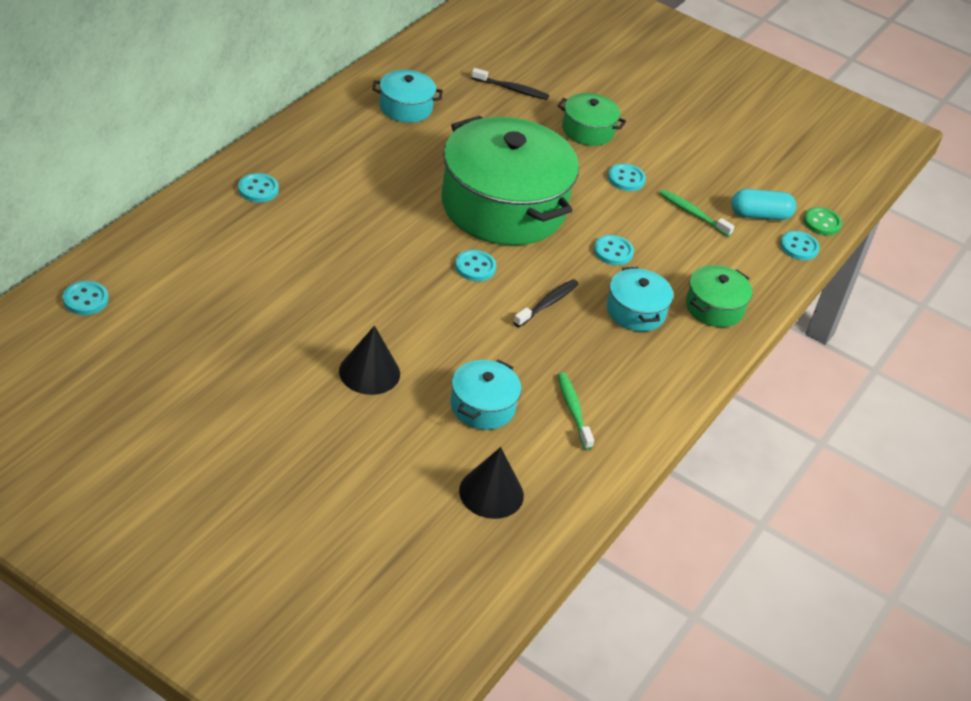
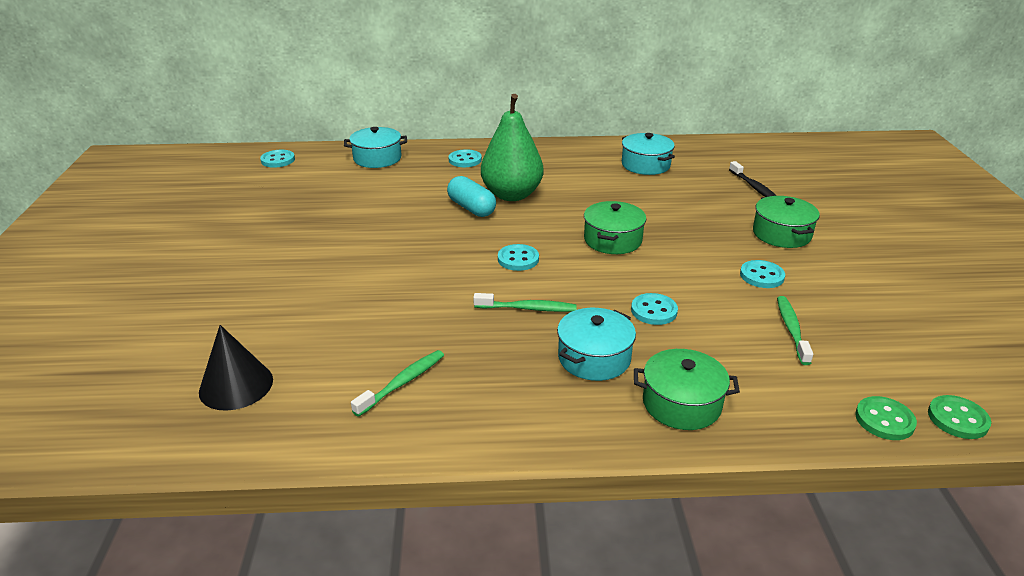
camera: 60 degrees right, 10 degrees down
black cone [339,325,400,395] -> none
green pot [441,116,579,245] -> green pot [584,201,646,254], size x0.45
turquoise pot [450,360,521,430] -> turquoise pot moved to [344,127,407,168]
black toothbrush [513,279,579,327] -> green toothbrush [473,293,577,312]
turquoise capsule [731,189,796,220] -> turquoise capsule moved to [447,176,496,217]
turquoise button [780,231,820,260] -> green button [855,396,917,440]
none -> green pear [481,94,544,201]

